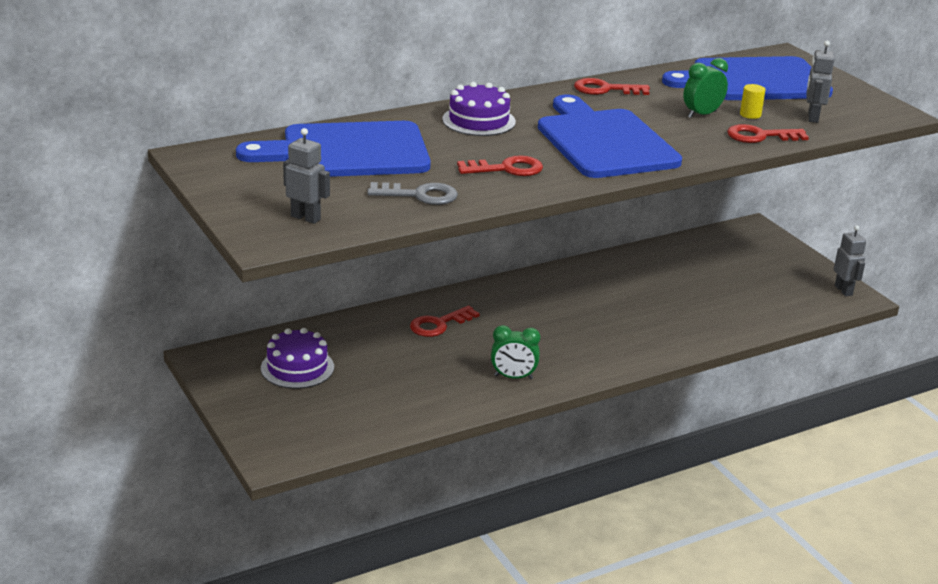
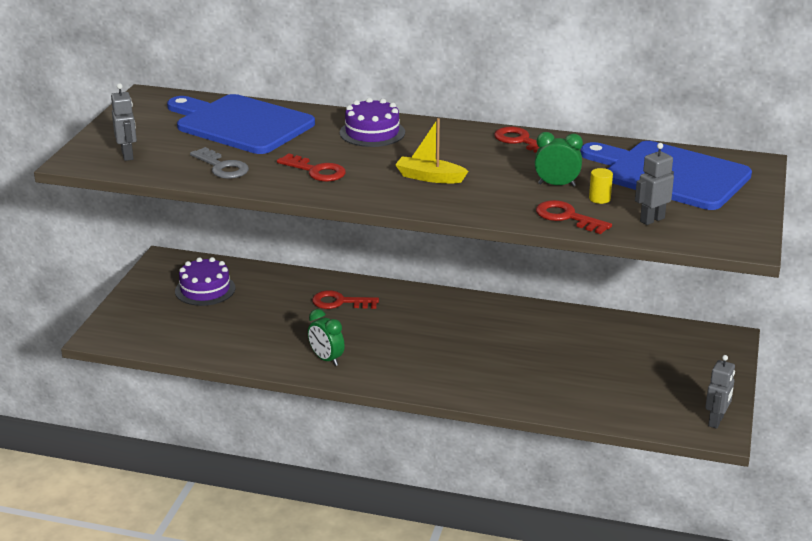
camera: 45 degrees right, 0 degrees up
blue cutting board [538,95,682,178] -> yellow boat [395,118,468,183]

